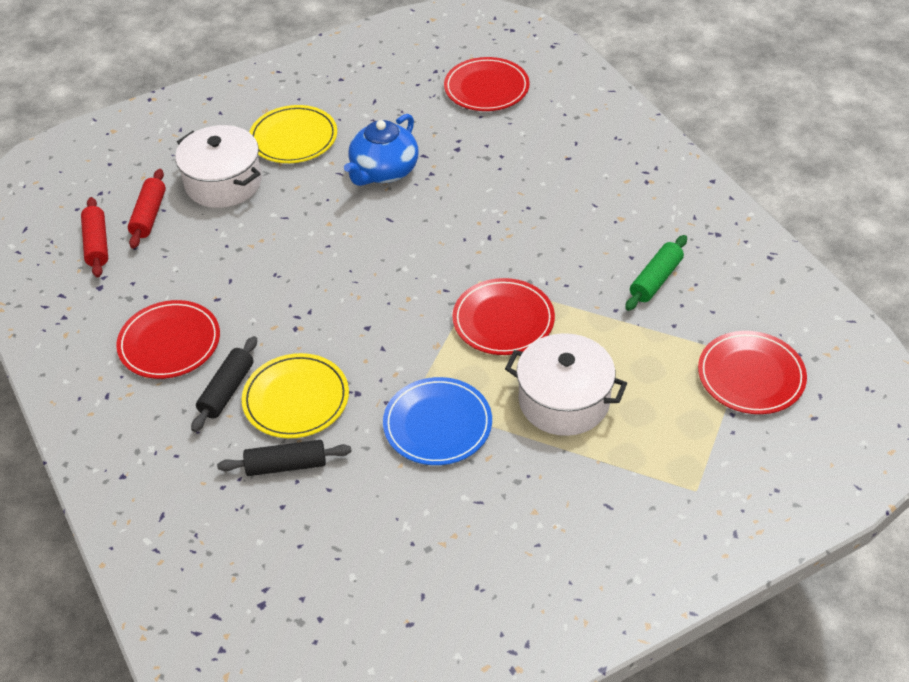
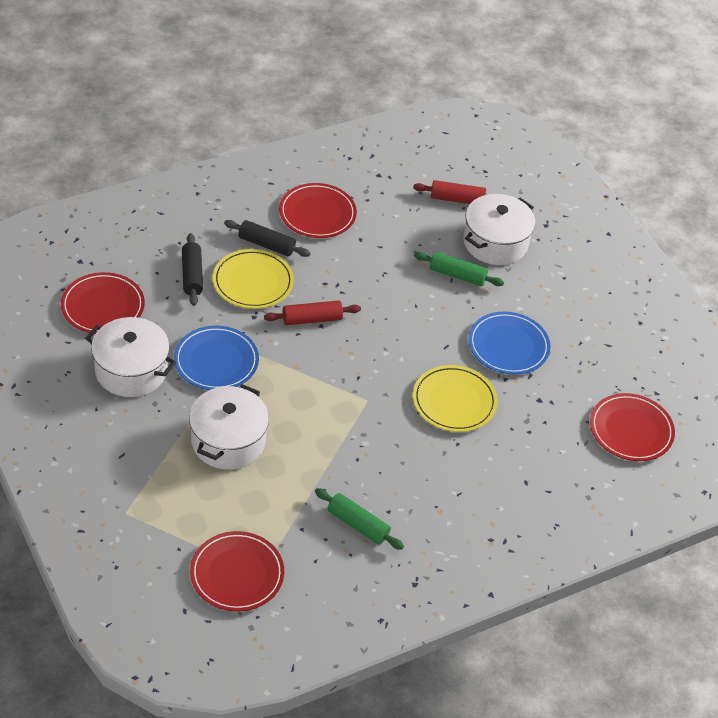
camera: 85 degrees right, 0 degrees up
red rolling pin [81,197,108,278] -> red rolling pin moved to [264,300,361,325]
yellow plate [249,105,337,163] -> yellow plate moved to [413,365,498,432]
blue teapot [344,114,418,186] -> blue plate [468,312,550,375]
red plate [452,278,555,355] -> red plate moved to [61,272,145,334]
none -> white pot [85,317,176,397]
none -> green rolling pin [414,252,504,286]

